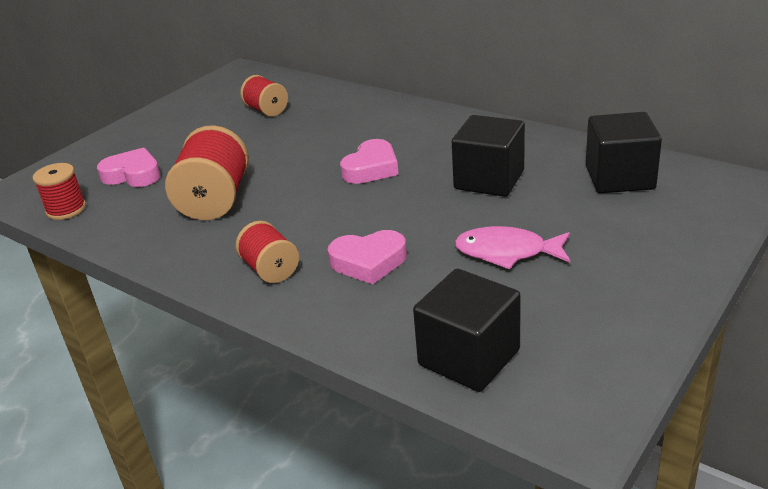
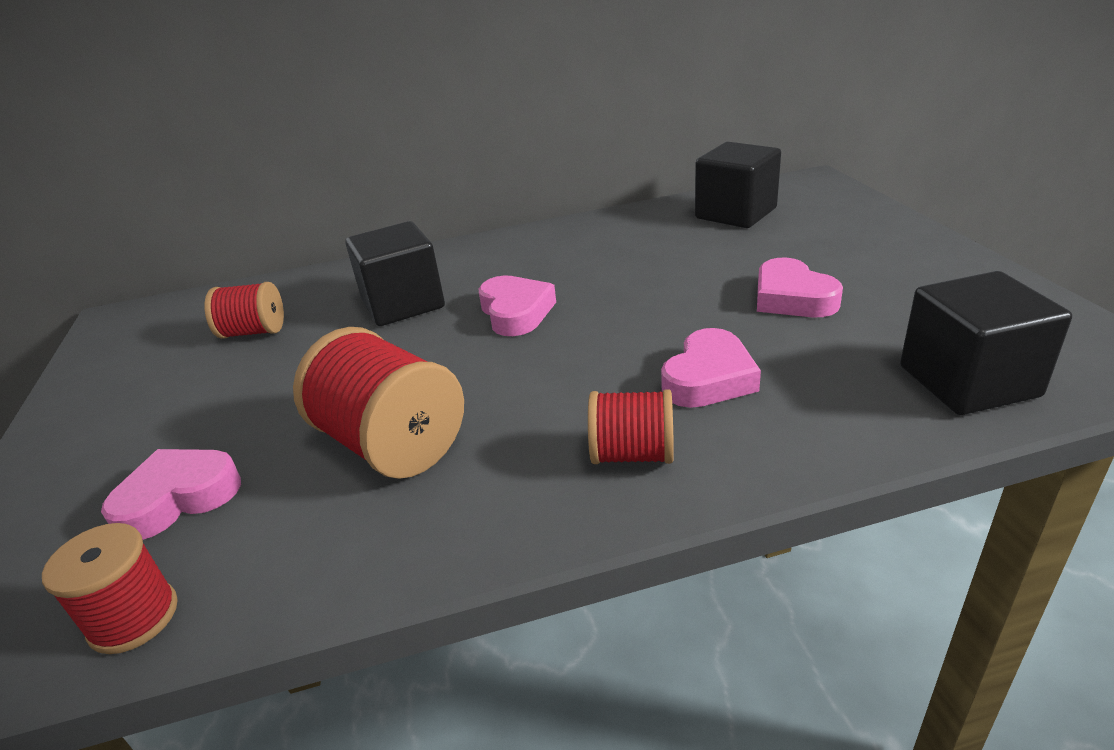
camera: 50 degrees left, 0 degrees up
black cube [452,115,525,197] -> black cube moved to [345,221,445,326]
pink fish [455,226,570,269] -> pink heart [757,257,843,317]

